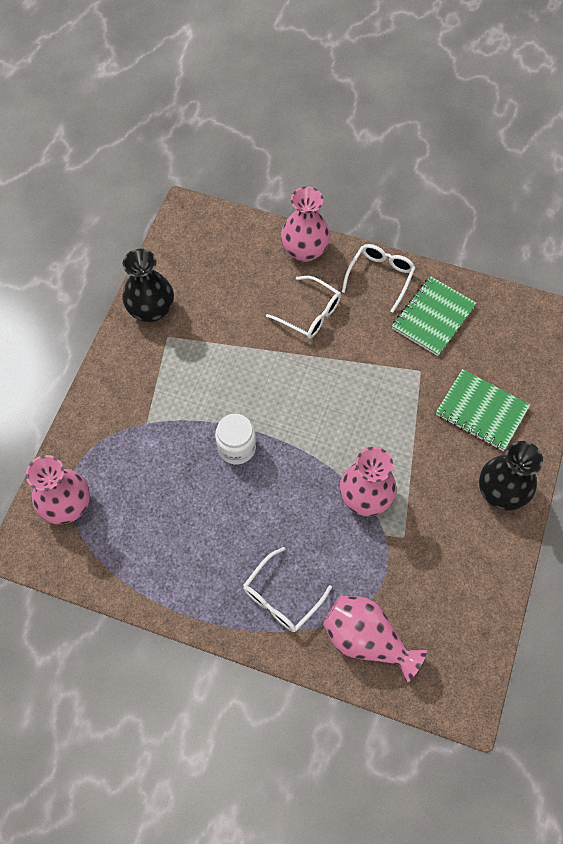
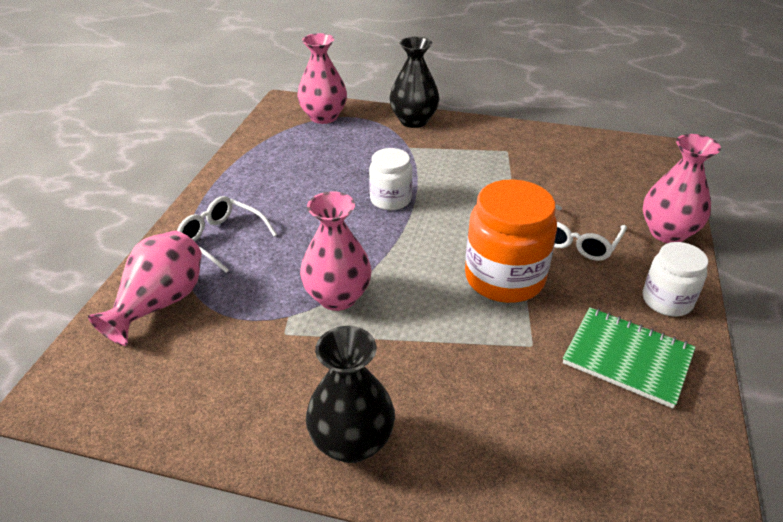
camera: 85 degrees right, 25 degrees down
black vase [122,249,174,322] -> black vase moved to [390,36,439,128]
white glasses [342,244,416,313] -> white jar [643,242,708,316]
green notebook [436,369,530,451] -> none
none -> orange jar [465,179,557,303]

